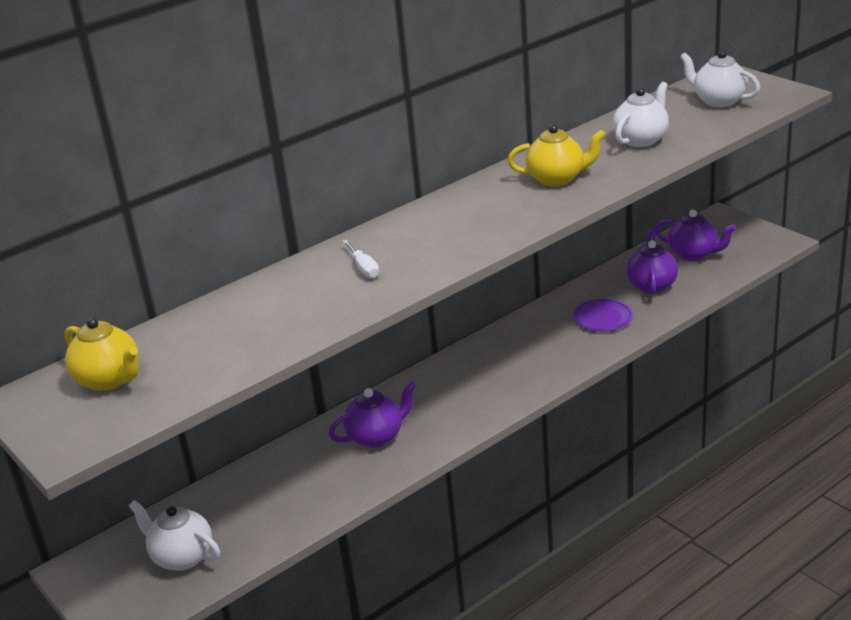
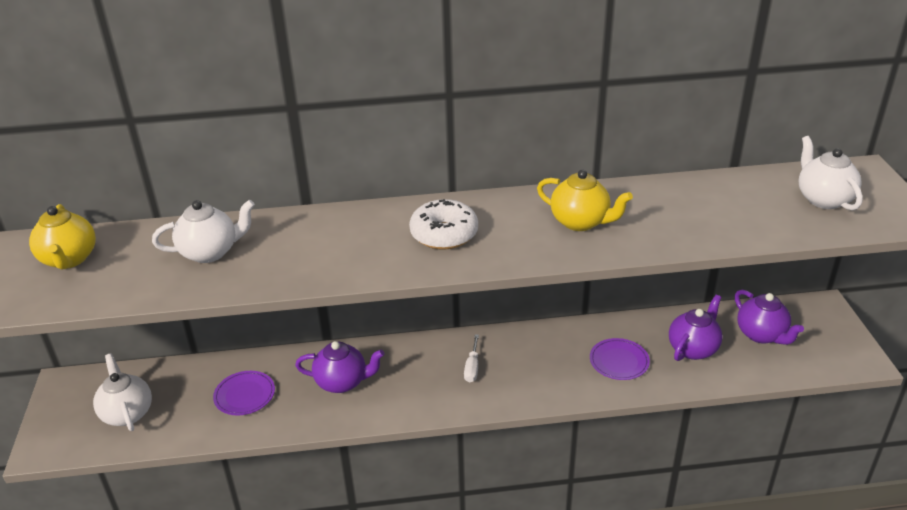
camera: 30 degrees right, 5 degrees up
white screwdriver [342,240,379,278] -> white screwdriver moved to [464,334,479,382]
white teapot [613,82,669,147] -> white teapot moved to [152,200,255,263]
none -> purple plate [213,371,275,416]
none -> white donut [409,199,478,250]

